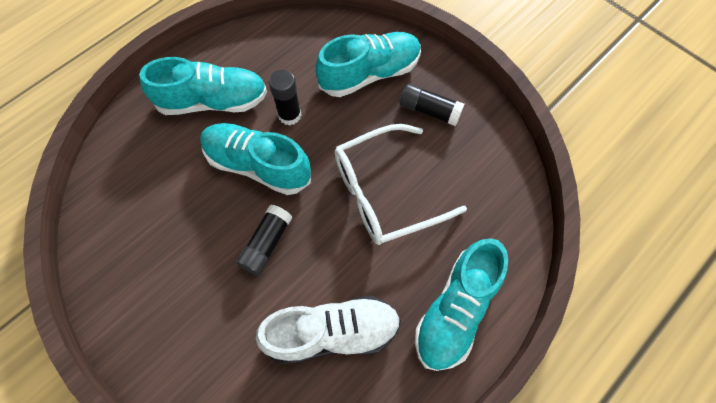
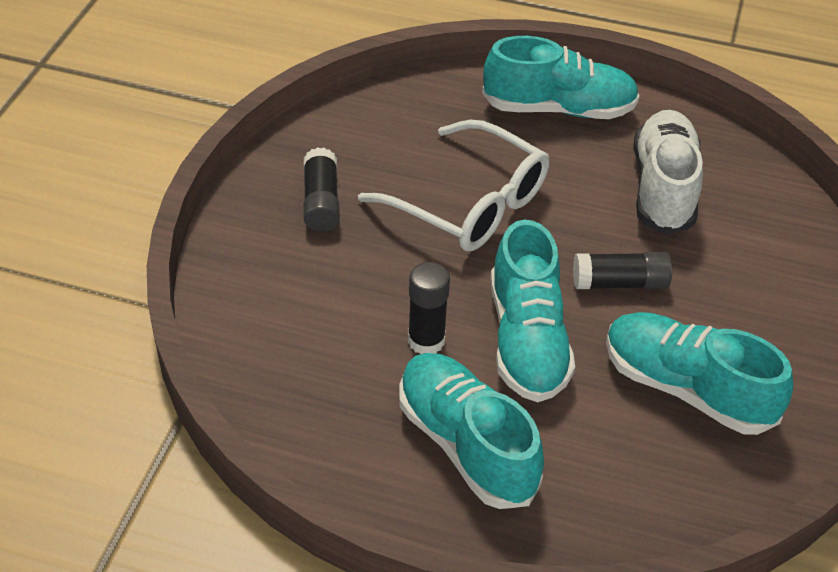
camera: 120 degrees left, 20 degrees down
white shoe [256,296,401,365] -> white shoe turned 45 degrees clockwise [633,110,703,235]
turquoise shoe [315,32,421,97] -> turquoise shoe moved to [606,312,794,435]

